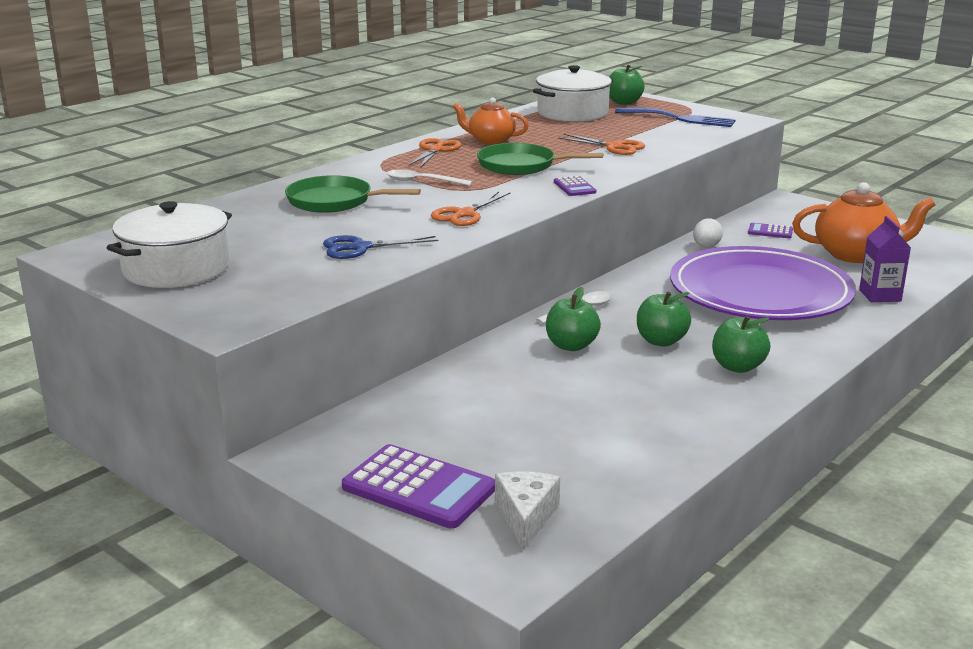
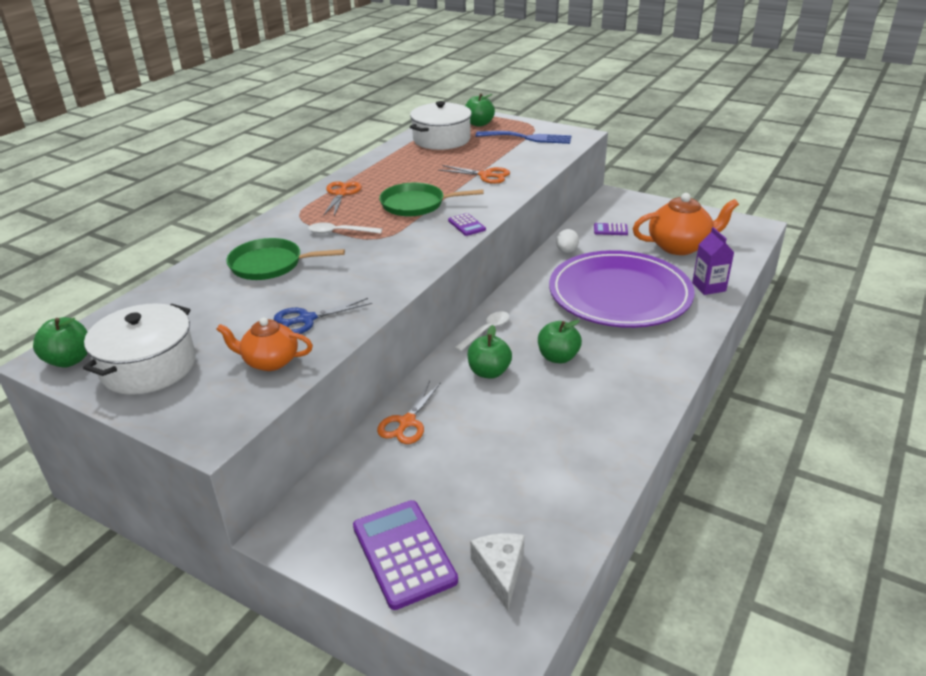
camera: 10 degrees left, 10 degrees up
purple calculator [342,444,495,529] -> purple calculator turned 135 degrees counterclockwise [353,500,458,610]
orange scissors [431,192,510,226] -> orange scissors moved to [377,381,441,444]
orange teapot [453,97,529,145] -> orange teapot moved to [216,317,313,371]
green apple [712,316,770,373] -> green apple moved to [33,317,88,368]

